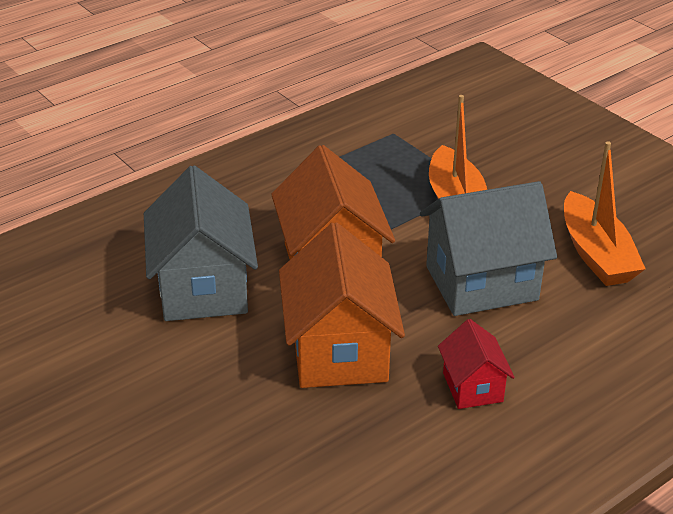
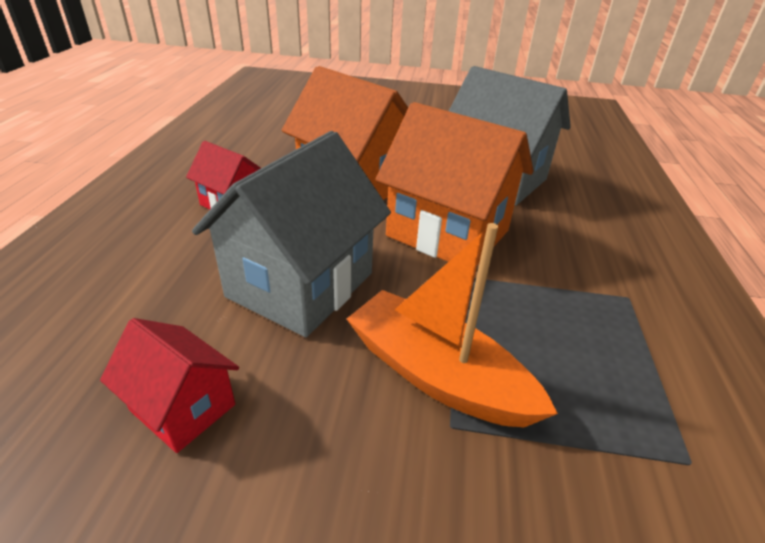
camera: 135 degrees right, 0 degrees up
orange boat [564,141,646,286] -> red house [100,318,239,453]

